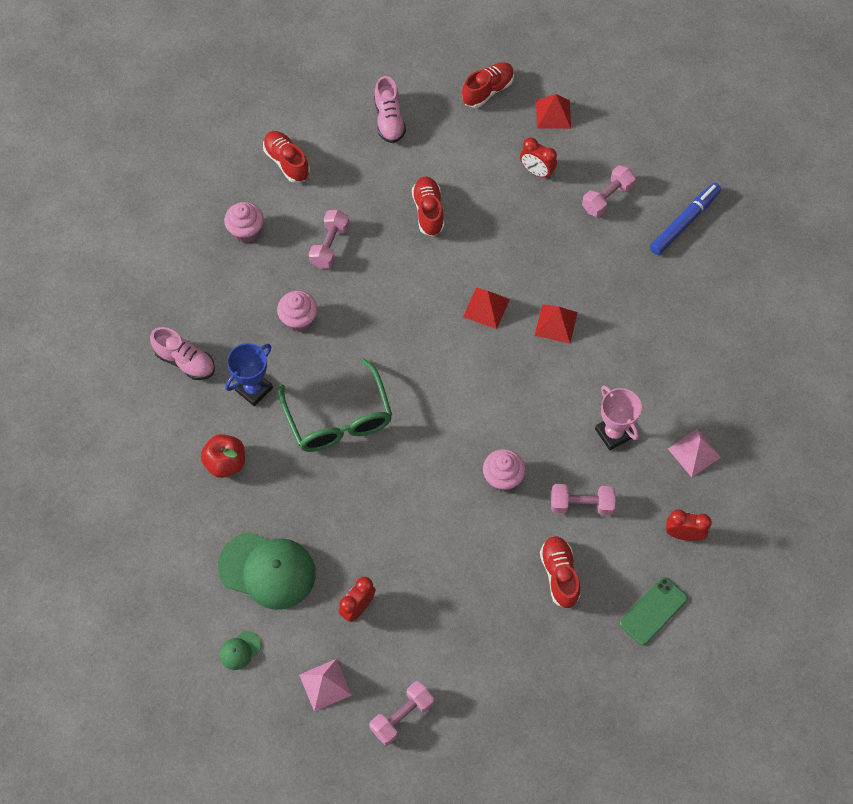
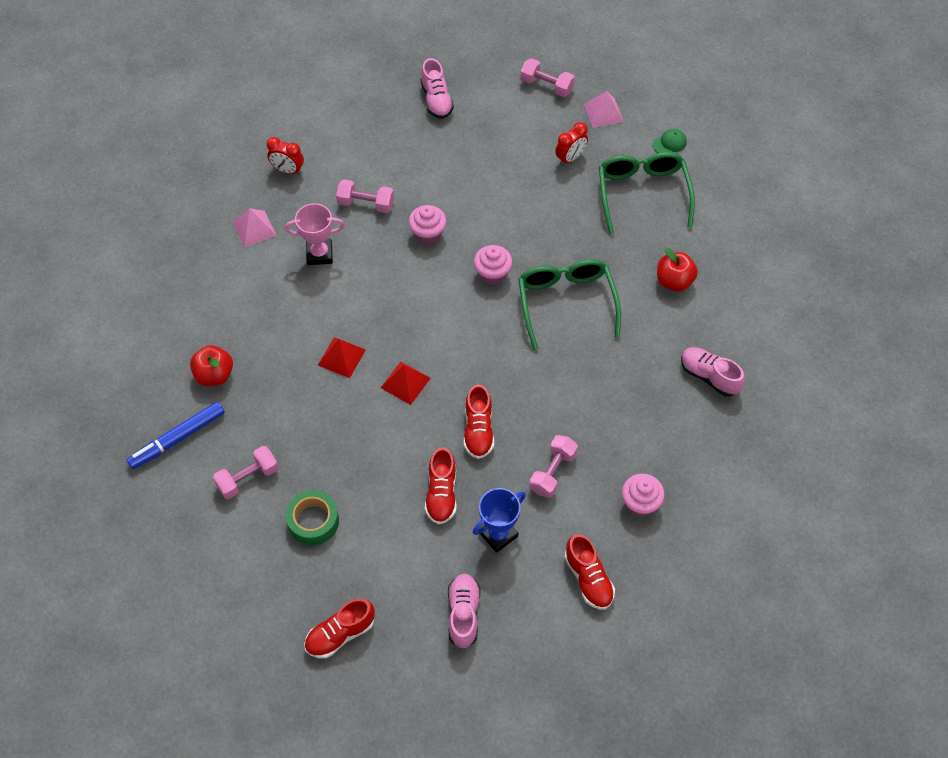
camera: 170 degrees left, 5 degrees down
green cap [218,532,316,610] -> green glasses [599,152,695,234]
blue trophy [225,343,273,406] -> blue trophy moved to [473,488,526,553]
pink cupcake [277,291,318,332] -> pink cupcake moved to [474,245,512,285]
pink dumbbell [369,681,434,745] -> pink dumbbell turned 60 degrees clockwise [521,58,575,97]
red clock [520,137,557,179] -> green tape [286,490,339,545]
red pyramid [536,94,571,129] -> none
red shoe [540,536,580,608] -> red shoe moved to [464,384,494,459]
pink trophy [595,385,642,450] -> pink trophy turned 75 degrees counterclockwise [285,203,345,265]
green phone [620,577,688,645] -> none
none -> red apple [190,345,233,386]
none -> pink shoe [421,58,454,119]

